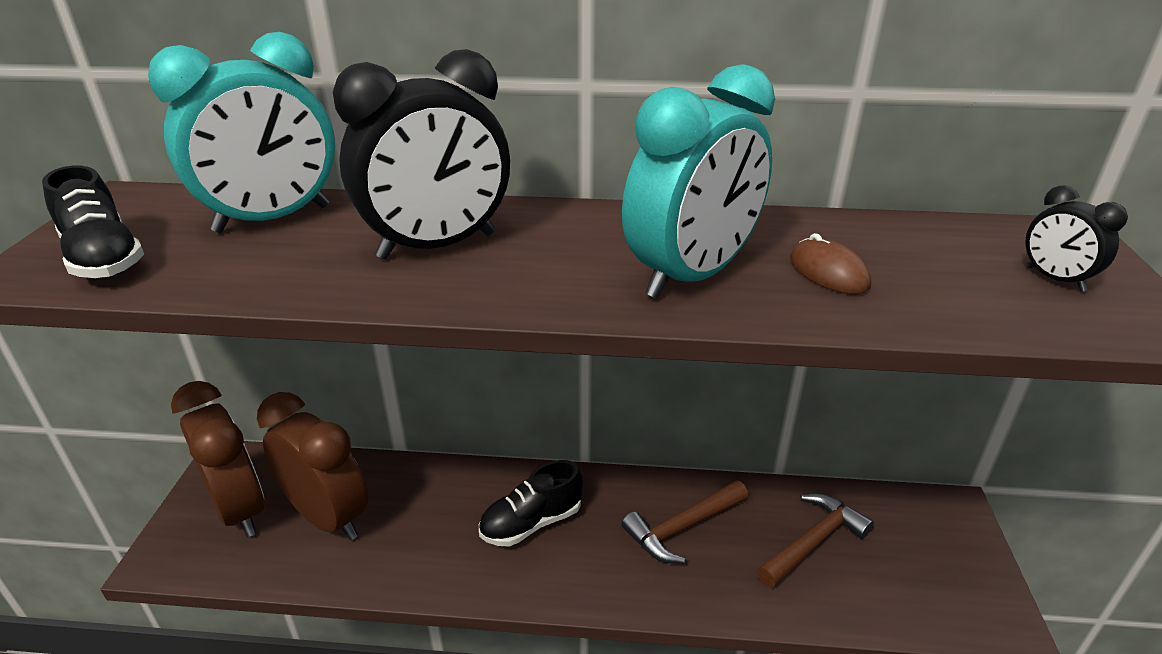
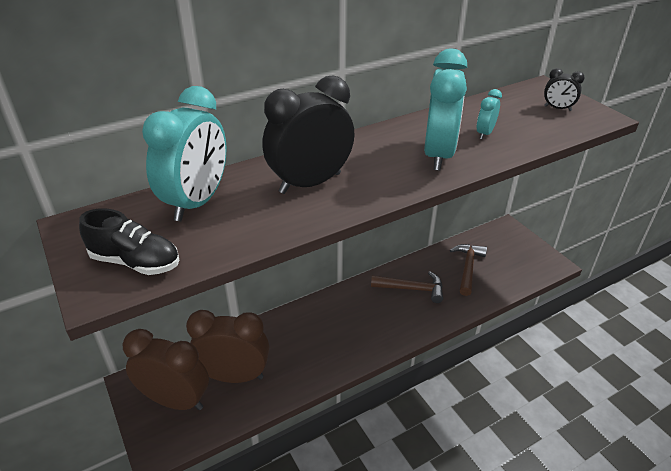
camera: 35 degrees left, 5 degrees up
black clock [333,49,510,260] -> black clock turned 150 degrees counterclockwise [262,76,355,194]
black shoe [479,460,583,547] -> none
brown hammer [621,480,748,564] -> brown hammer turned 105 degrees counterclockwise [371,271,443,303]
brown mouse [790,233,871,294] -> turquoise clock [477,89,502,139]

